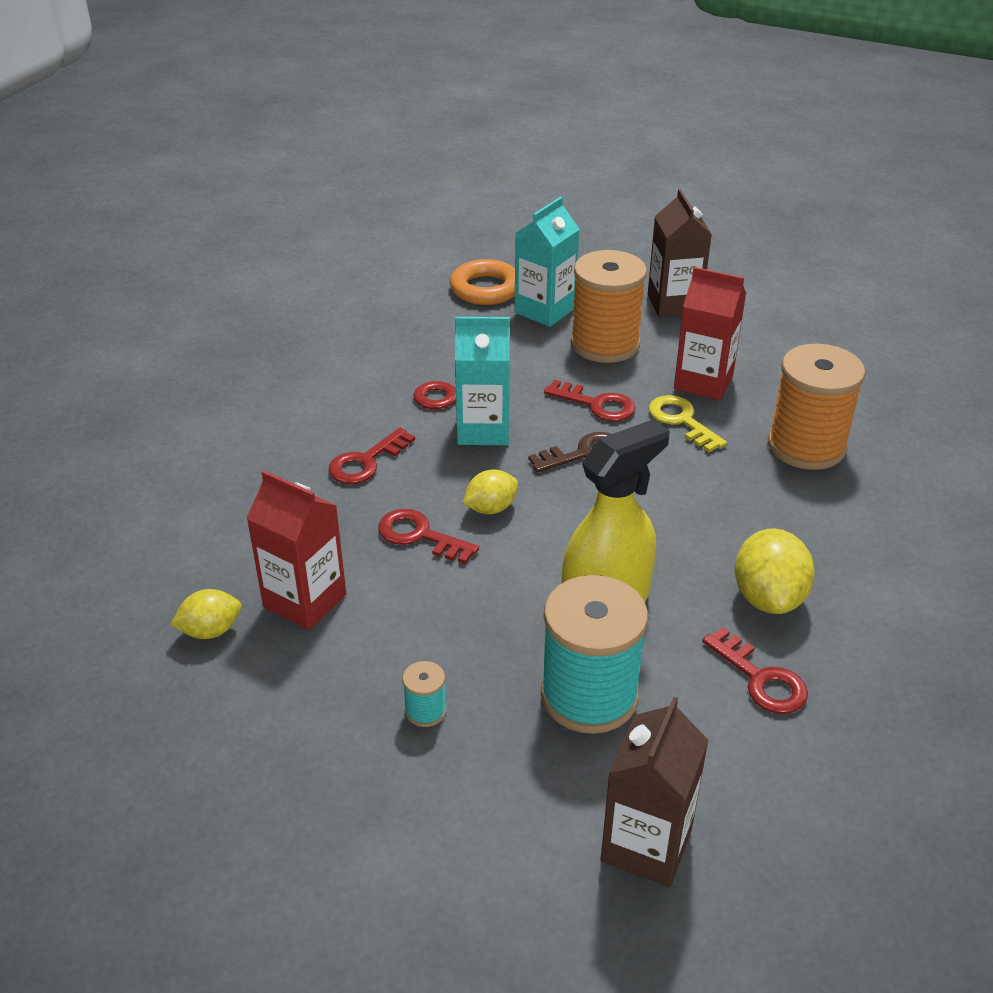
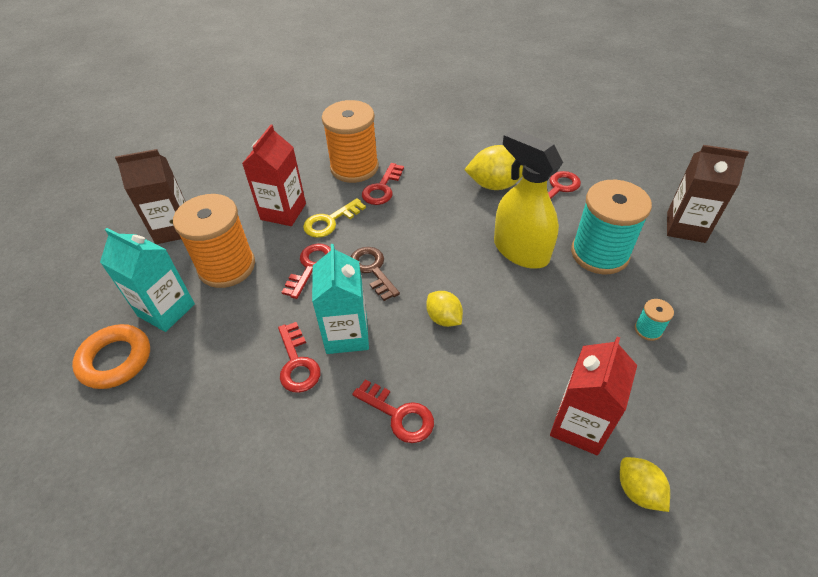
camera: 95 degrees left, 10 degrees up
red key [378,509,479,564] -> red key moved to [362,163,404,205]

